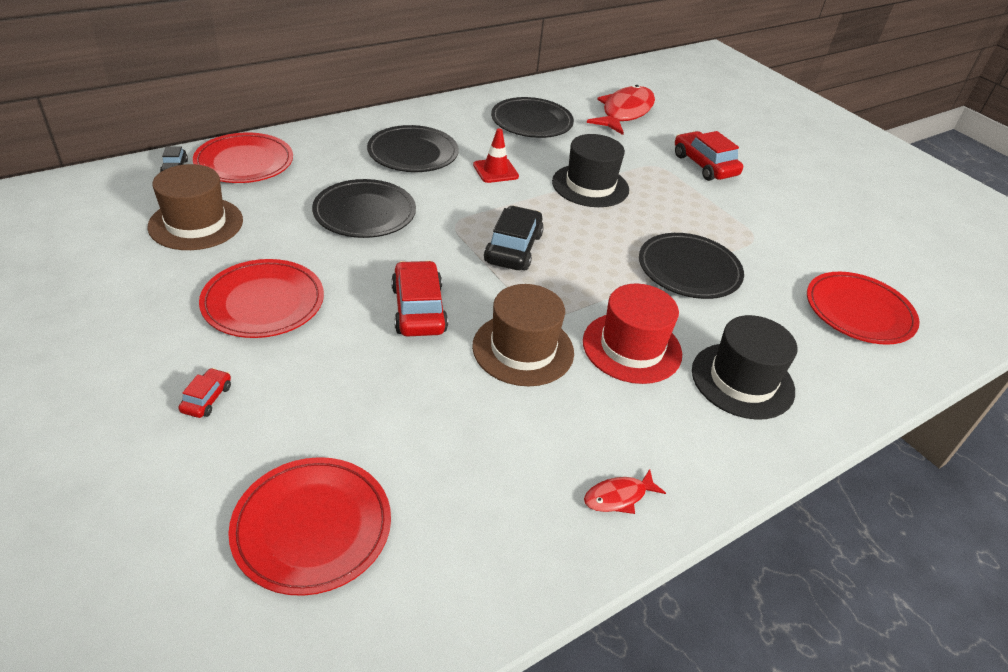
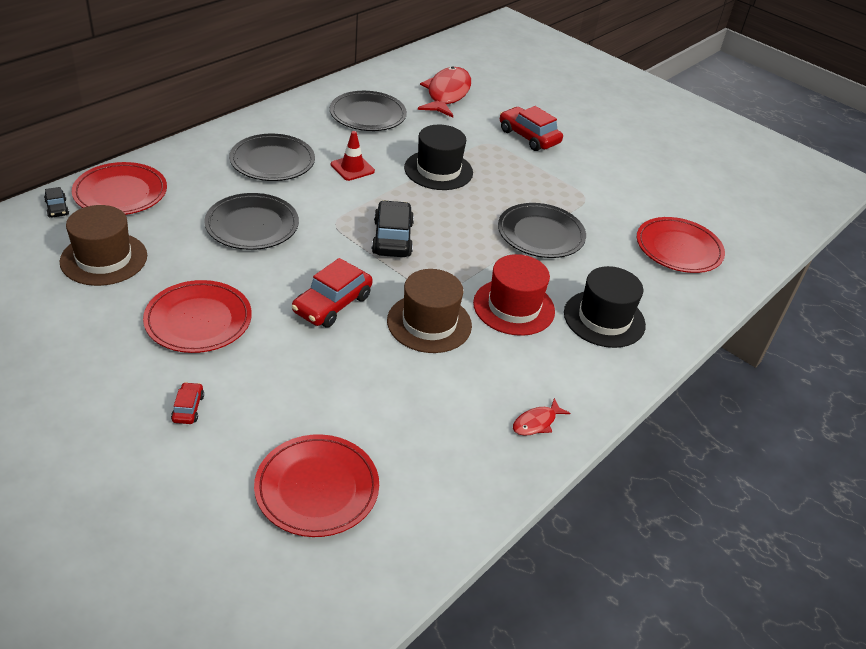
camera: 15 degrees left, 0 degrees up
red car [391,260,448,336] -> red car turned 120 degrees counterclockwise [292,258,373,327]

